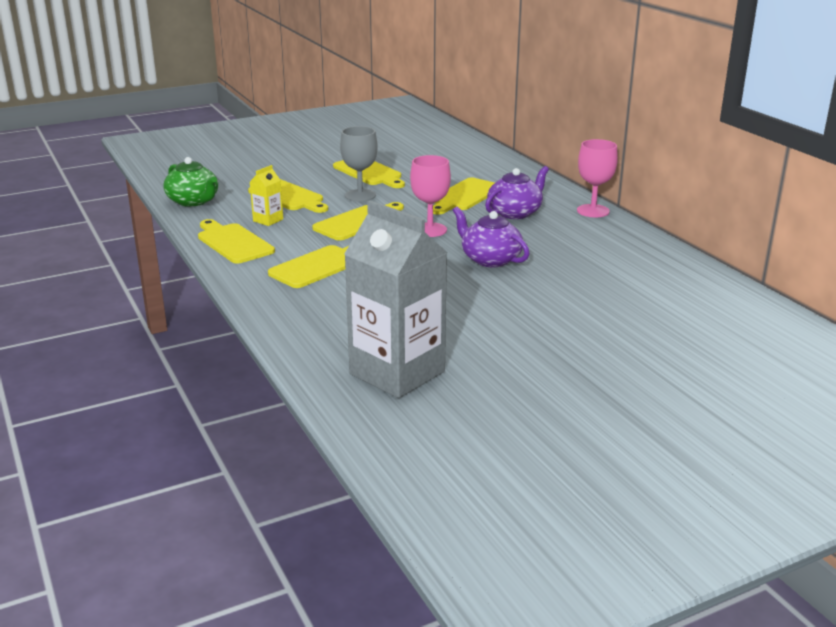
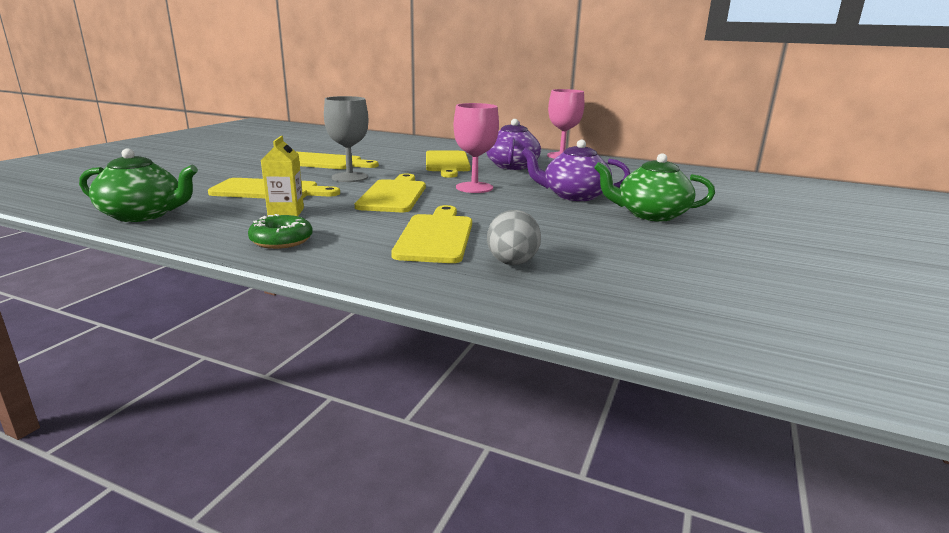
camera: 40 degrees left, 5 degrees down
yellow cutting board [198,219,275,264] -> green donut [248,214,313,249]
grey carton [344,200,447,398] -> none
none -> grey egg [487,210,541,265]
none -> green teapot [594,153,715,221]

